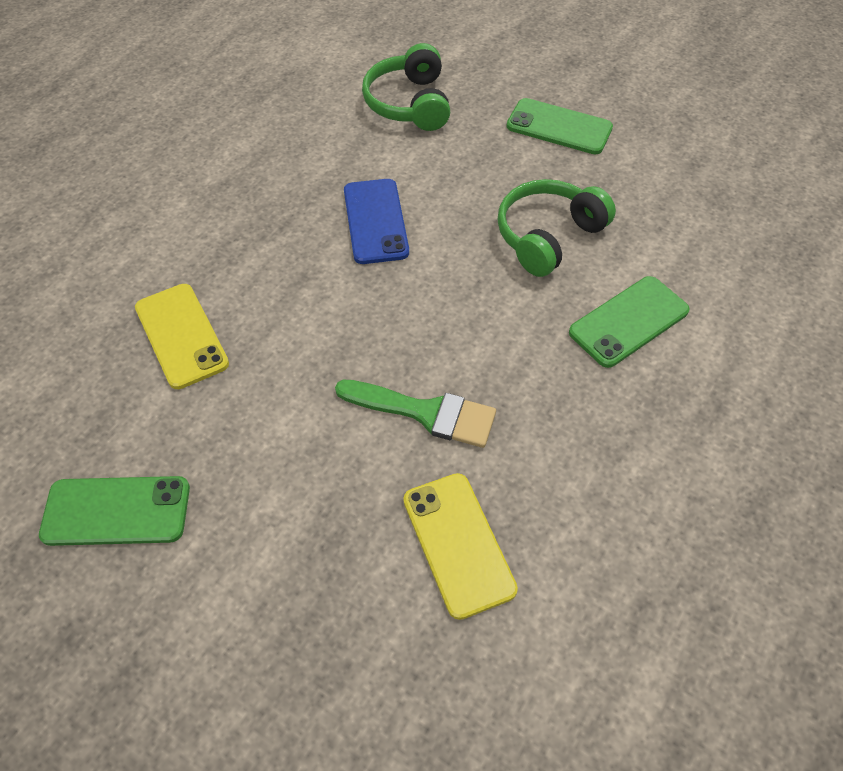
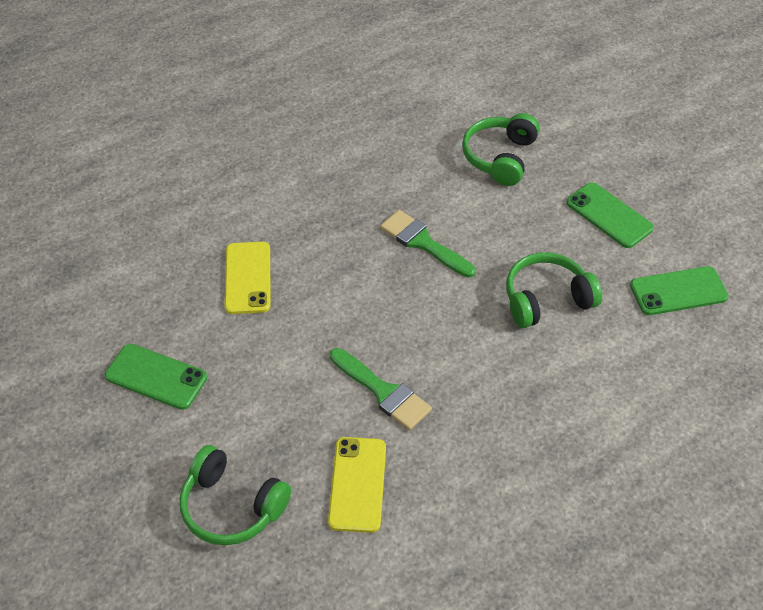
camera: 25 degrees right, 5 degrees down
blue phone [344,179,409,264] -> green brush [380,210,476,278]
green phone [569,276,690,368] -> green phone moved to [630,266,728,315]
none -> green headphones [180,445,291,545]

